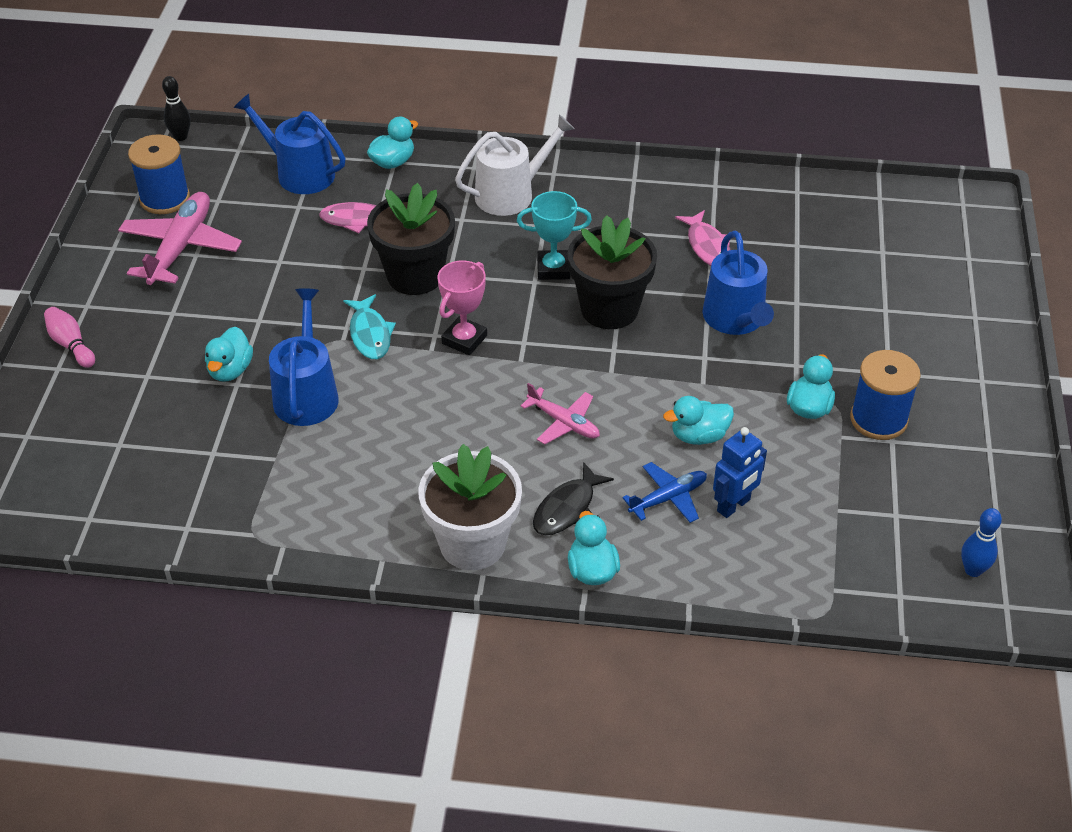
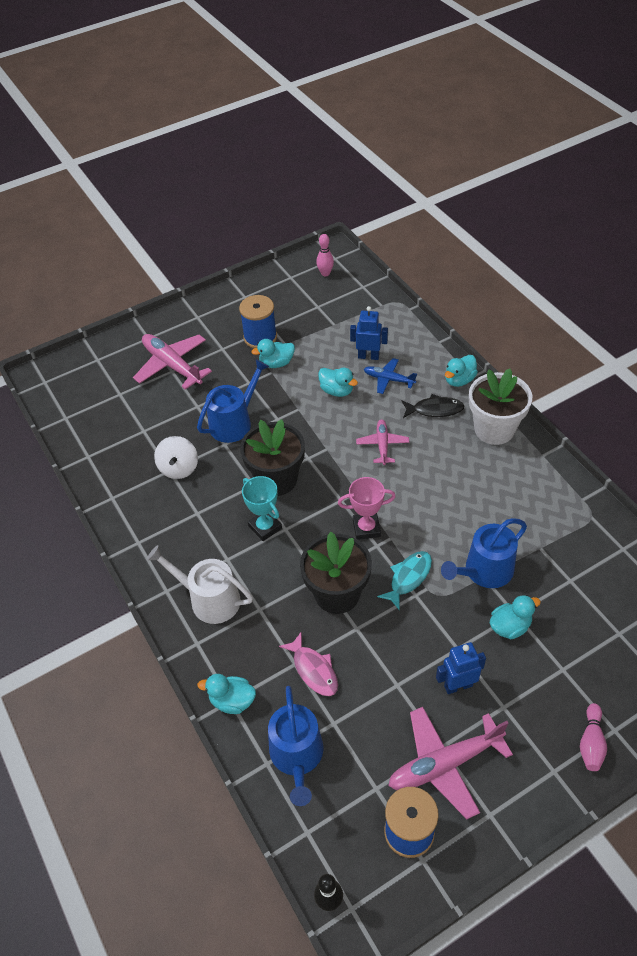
camera: 125 degrees left, 5 degrees up
pink fish [675,210,730,266] -> white spinning top [154,436,198,479]
blue bowling pin [961,508,1002,577] -> pink bowling pin [316,234,334,276]
none -> pink plane [133,334,212,390]
none -> blue robot [436,642,486,694]

